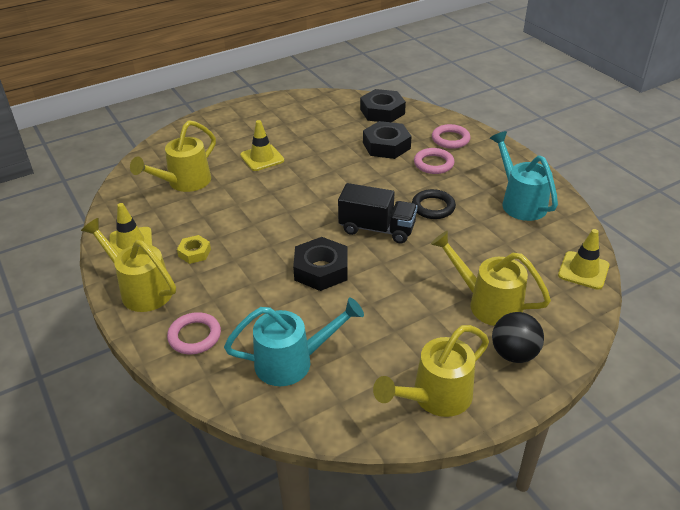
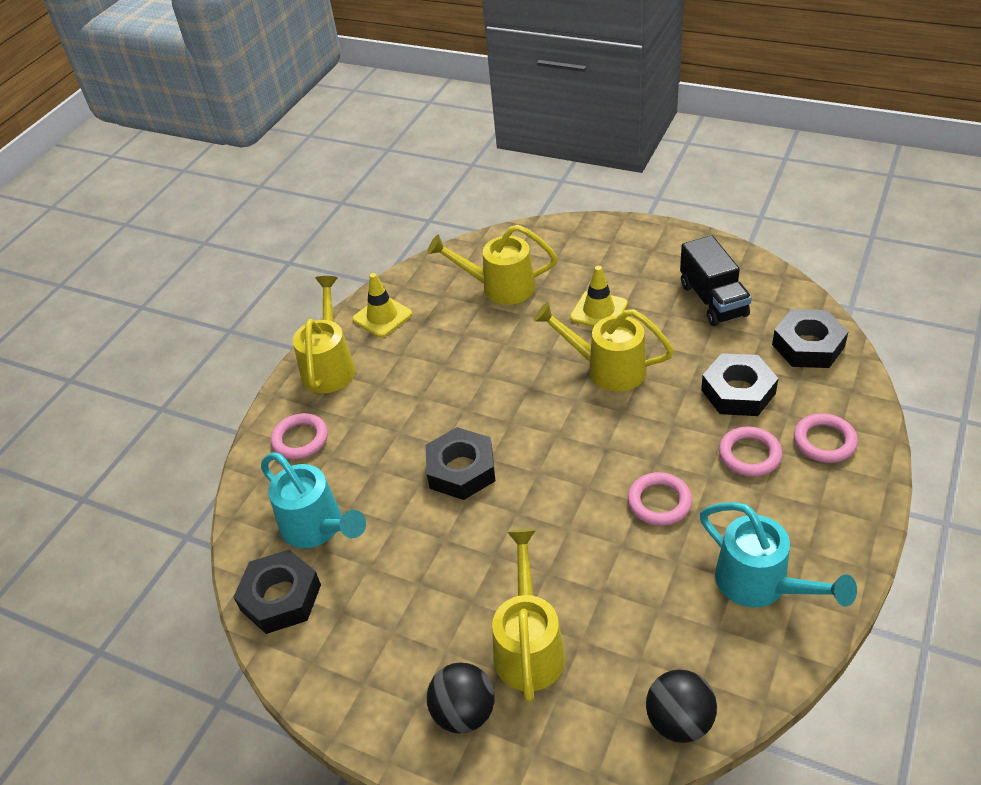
camera: 60 degrees right, 5 degrees up
yellow nut [177,235,211,264] -> none
black truck [338,183,418,243] -> black truck moved to [680,235,752,326]
yellow watering can [373,325,489,417] -> yellow watering can moved to [533,302,674,392]
black ring [412,189,456,219] -> pink ring [628,472,692,526]
turquoise watering can [490,131,558,221] -> turquoise watering can turned 105 degrees clockwise [700,502,857,607]
yellow traffic cone [558,229,610,290] -> black ball [646,670,717,743]
none -> black nut [233,550,321,634]

